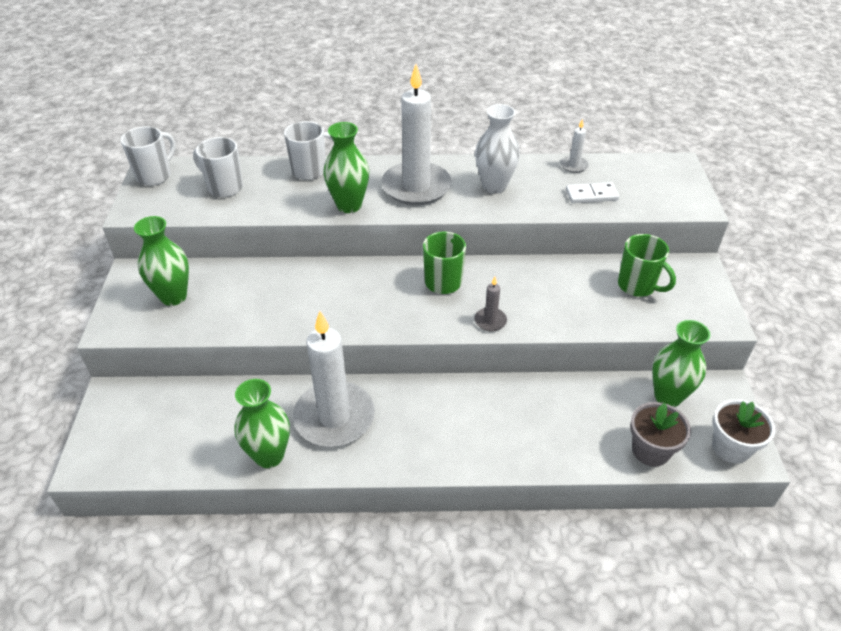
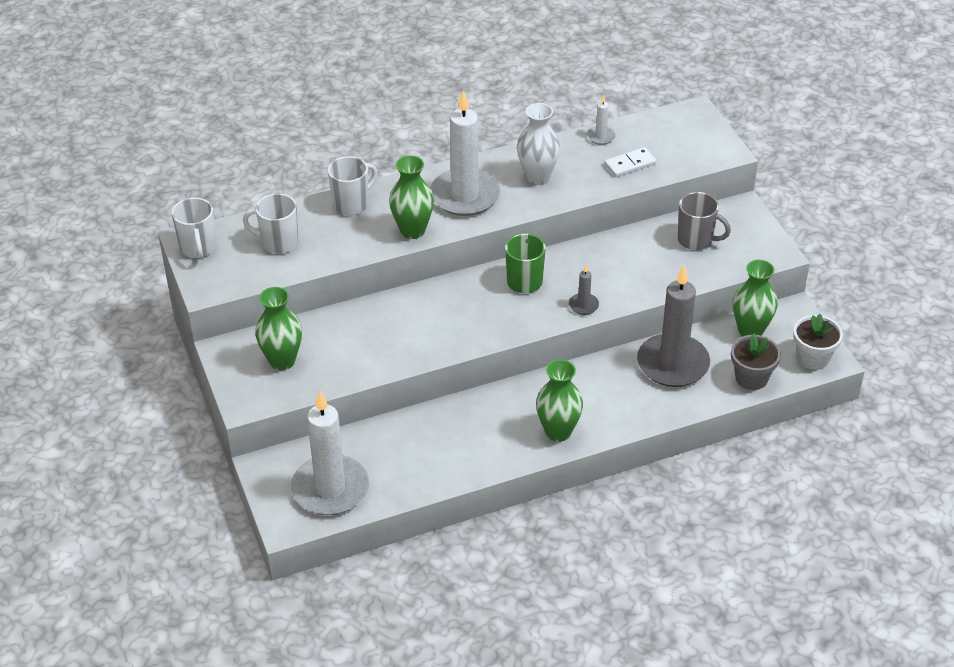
camera: 20 degrees left, 0 degrees up
white mug [121,126,176,186] -> white mug turned 150 degrees clockwise [172,198,216,259]
green vase [234,379,290,468] -> green vase moved to [536,359,583,442]
white candle [293,311,375,447] -> white candle moved to [291,391,369,515]
green mug [618,234,676,297] -> grey mug [678,192,731,250]
none -> grey candle [637,266,710,387]

